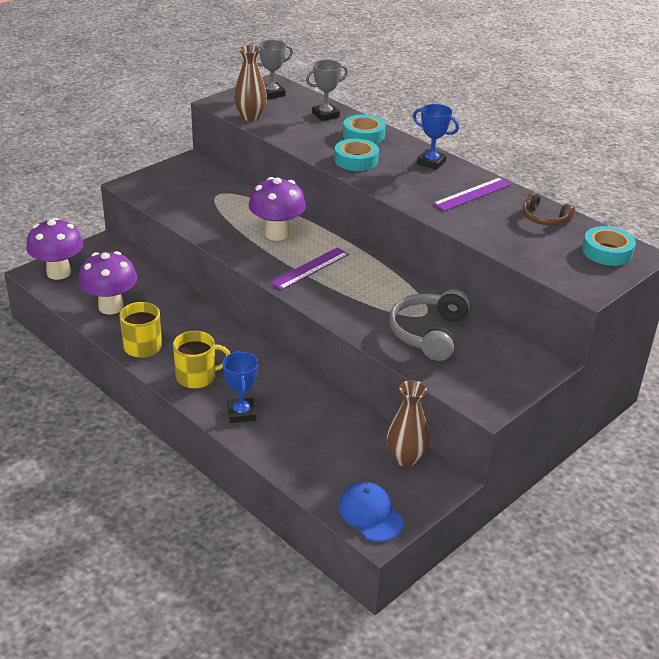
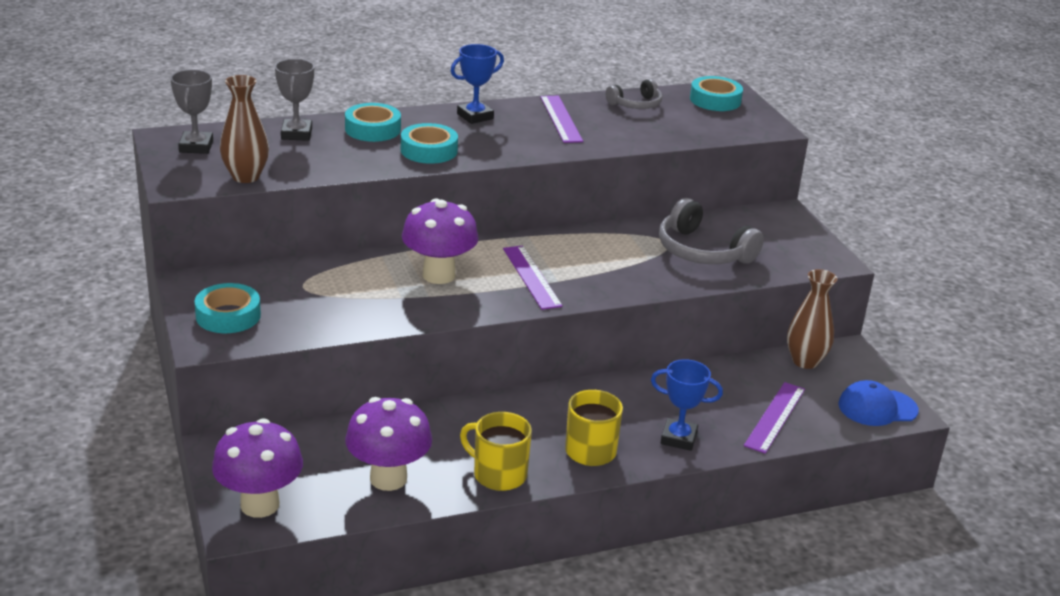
camera: 65 degrees left, 5 degrees down
brown headphones [523,192,575,225] -> grey headphones [606,79,662,109]
none -> turquoise tape [194,283,261,333]
none -> purple ruler [744,382,805,454]

